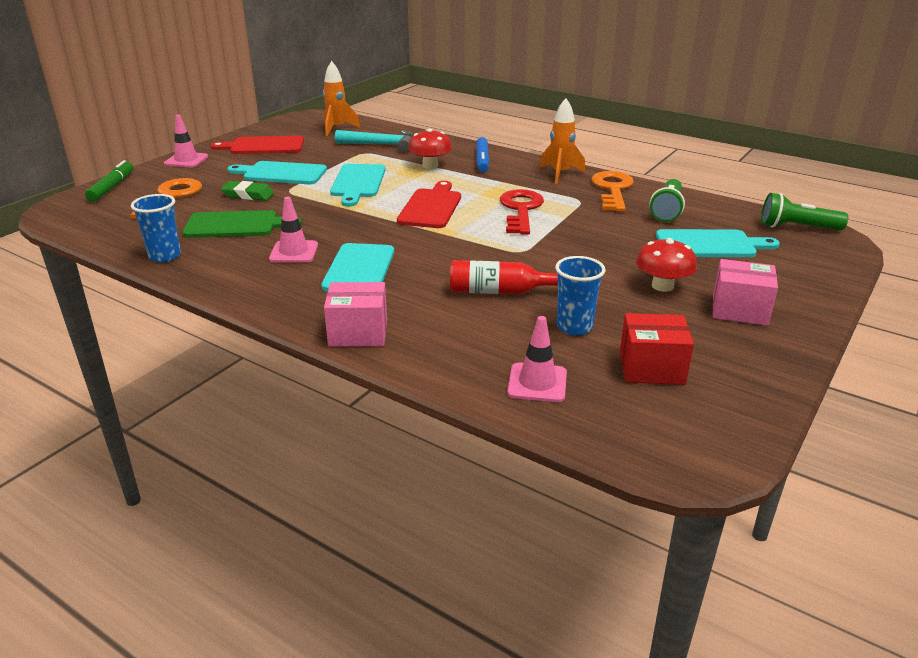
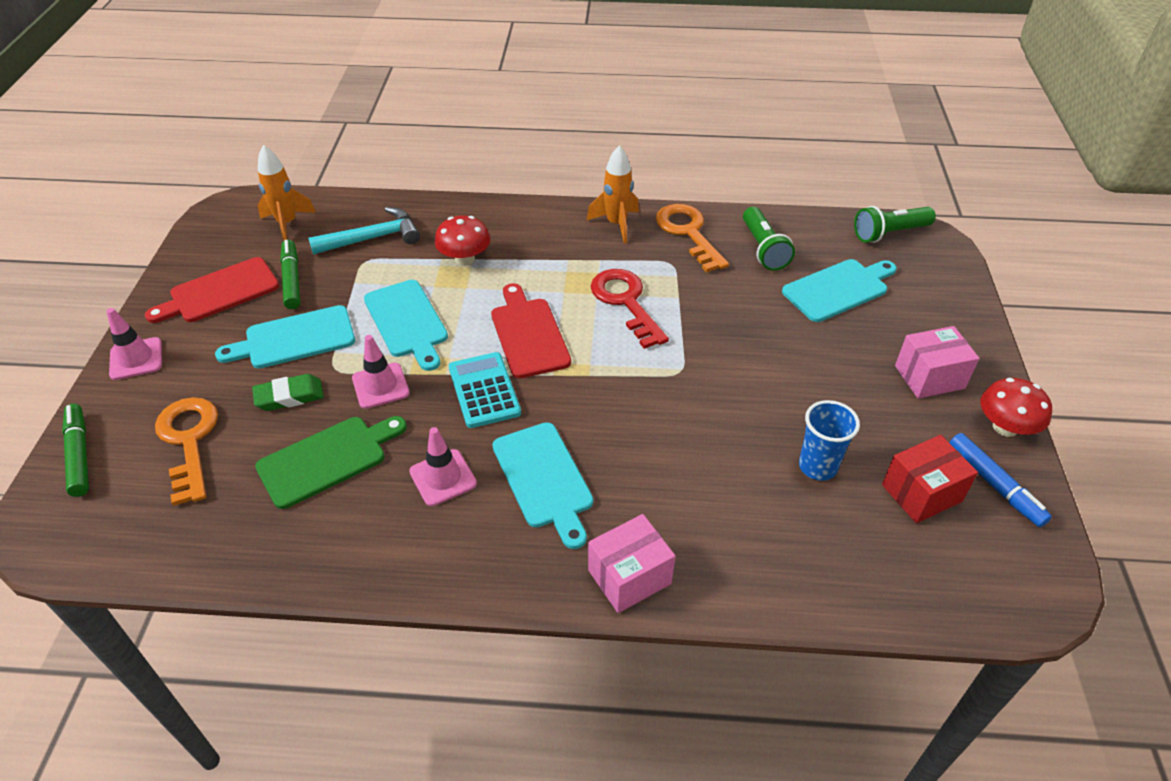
camera: 30 degrees left, 15 degrees up
blue cup [131,194,181,262] -> none
red bottle [450,260,558,294] -> none
blue marker [476,137,489,172] -> blue marker moved to [949,433,1052,527]
pink traffic cone [507,316,567,402] -> pink traffic cone moved to [352,335,410,409]
red mushroom [636,238,697,292] -> red mushroom moved to [981,378,1052,437]
none -> green marker [280,240,300,309]
none -> turquoise calculator [449,352,521,428]

